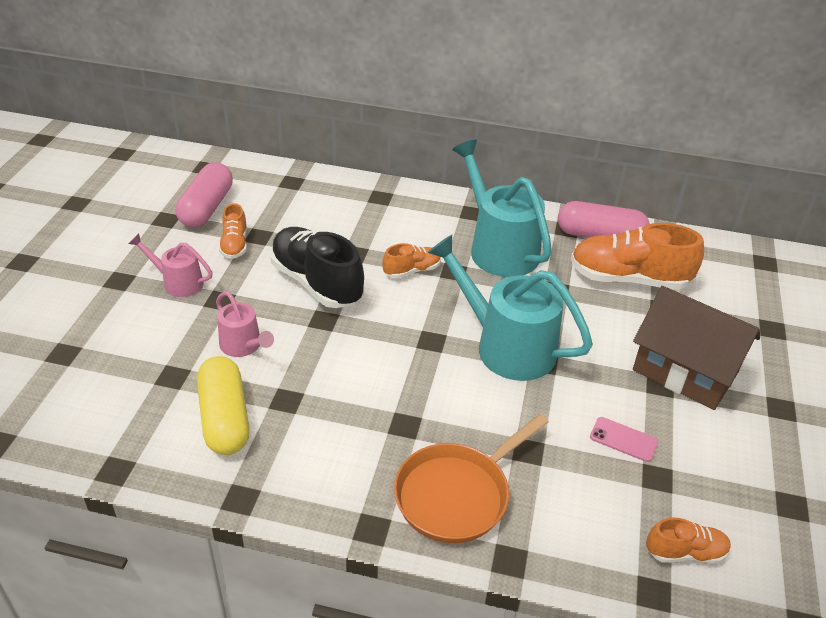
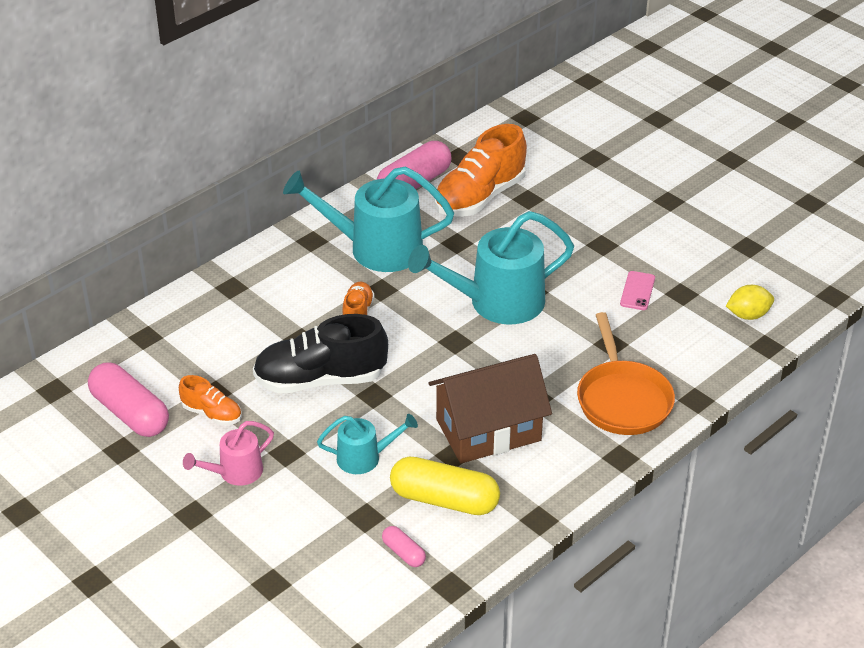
camera: 55 degrees left, 0 degrees up
pink watering can [216,291,274,357] -> turquoise watering can [317,414,418,474]
pink phone [590,417,658,462] -> pink phone turned 45 degrees counterclockwise [620,271,655,310]
brown house [633,286,760,410] -> brown house moved to [428,354,552,464]
orange shoe [646,517,731,564] -> yellow lemon [726,285,774,320]
none -> pink capsule [382,526,426,567]

